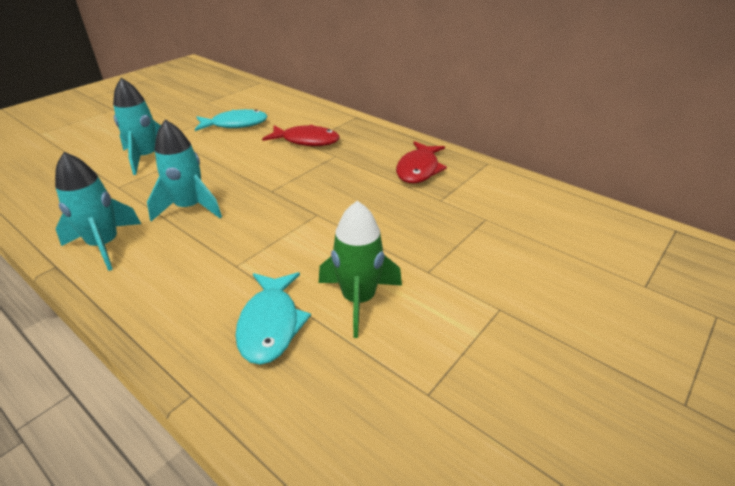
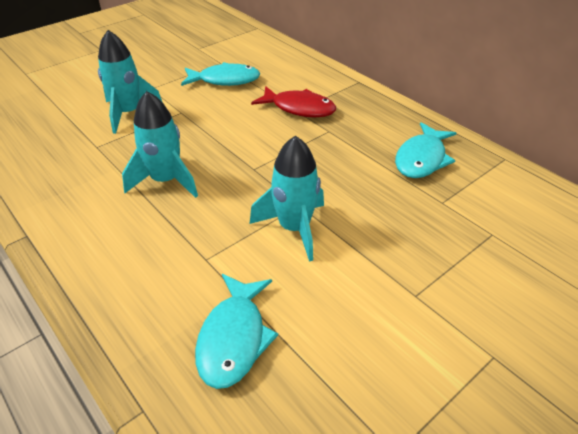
camera: 10 degrees right, 5 degrees up
turquoise rocket [55,152,141,271] -> turquoise rocket moved to [249,135,324,261]
green rocket [319,201,402,338] -> none
red fish [396,141,447,183] -> turquoise fish [395,122,456,178]

